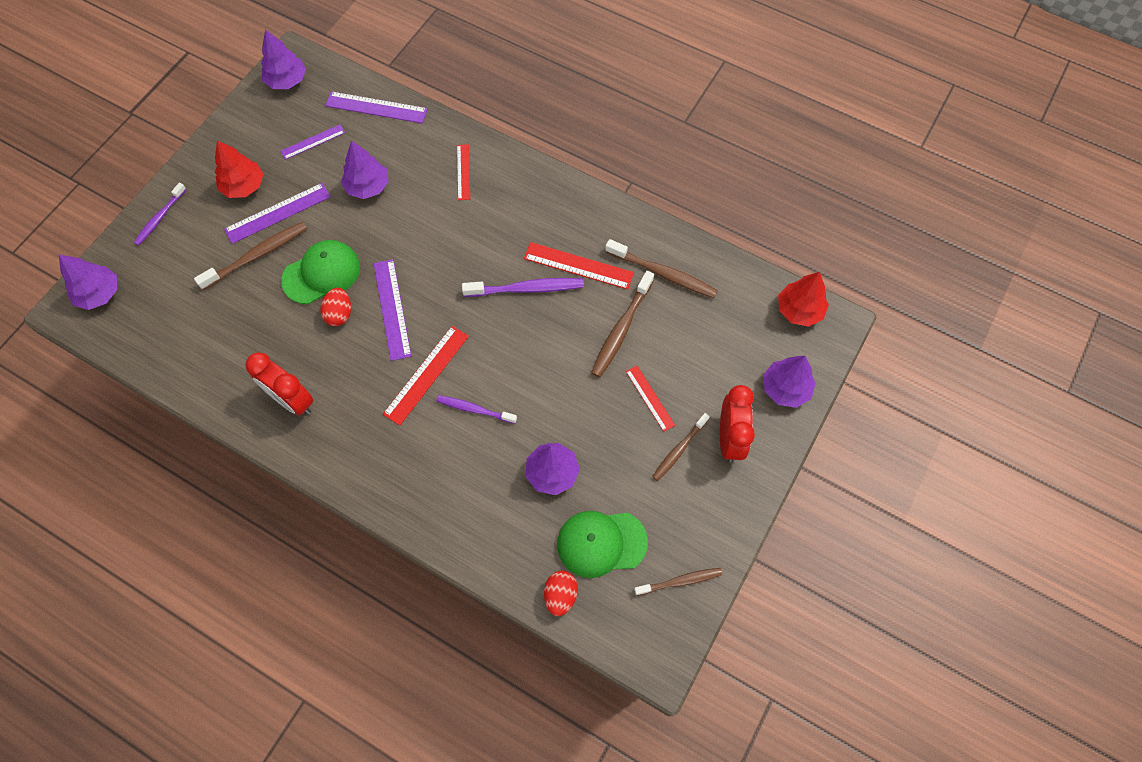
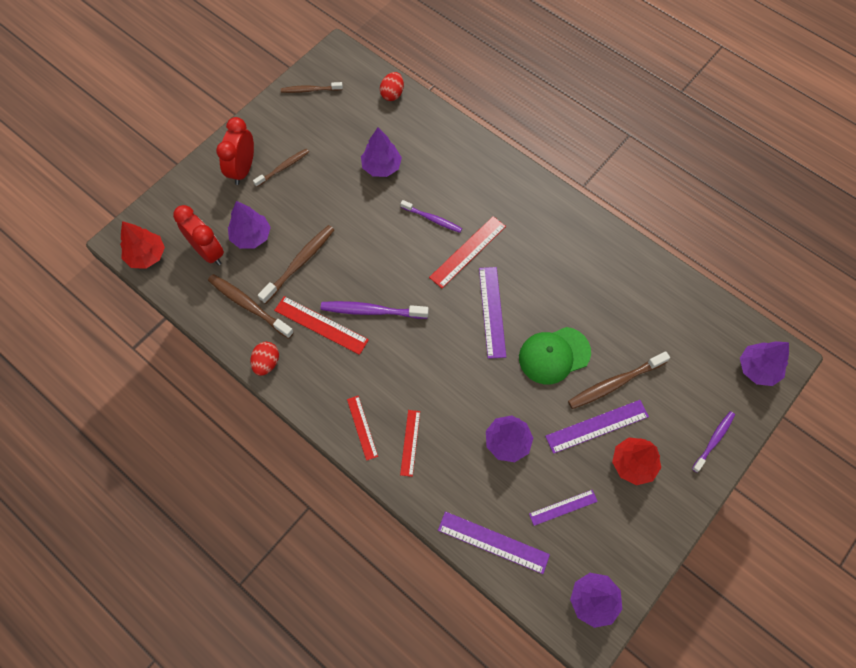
camera: 170 degrees left, 0 degrees up
red clock [245,352,313,415] -> red clock moved to [173,205,224,265]
red egg [320,288,351,326] -> red egg moved to [250,342,279,376]
green cap [557,511,648,578] -> none
red ruler [626,366,675,432] -> red ruler moved to [347,396,378,461]
purple tree [763,356,816,408] -> purple tree moved to [228,201,271,249]

